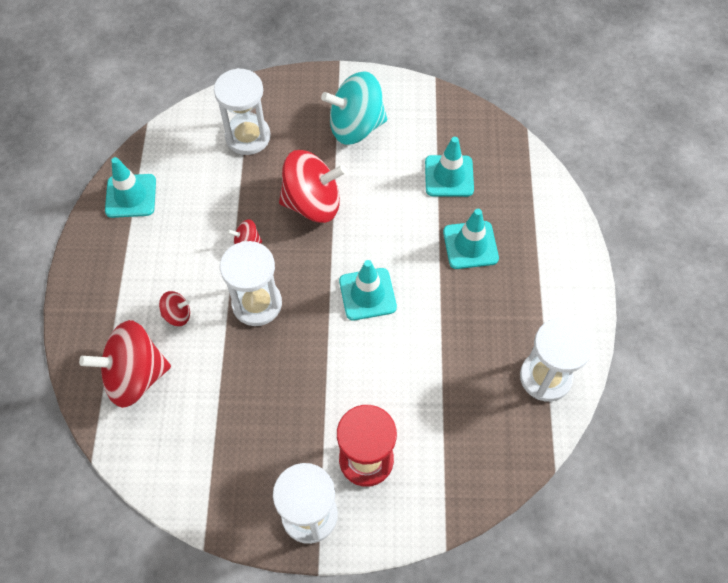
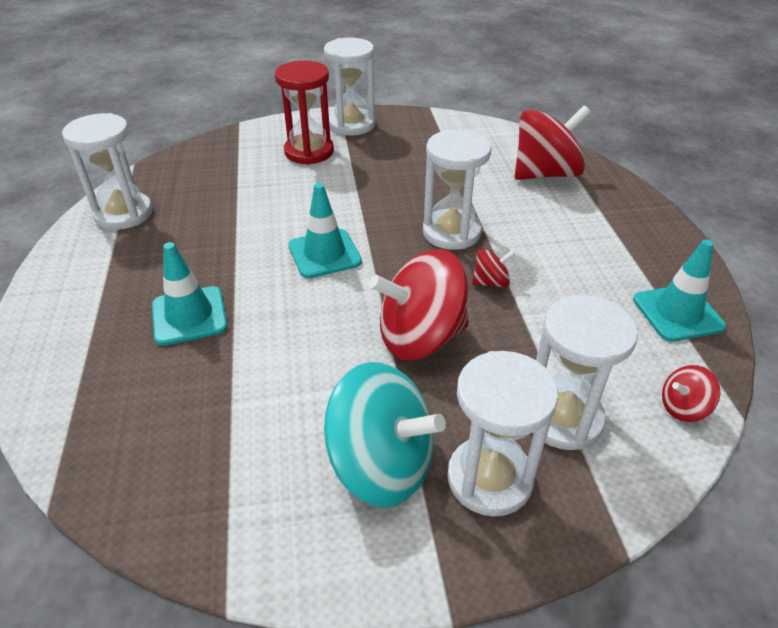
camera: 170 degrees right, 20 degrees down
red spinning top [159,291,190,326] -> red spinning top moved to [662,365,721,422]
turquoise spinning top [321,71,387,145] -> turquoise spinning top turned 45 degrees clockwise [324,362,446,508]
turquoise traffic cone [425,137,474,197] -> none
none -> white hourglass [447,351,558,517]

